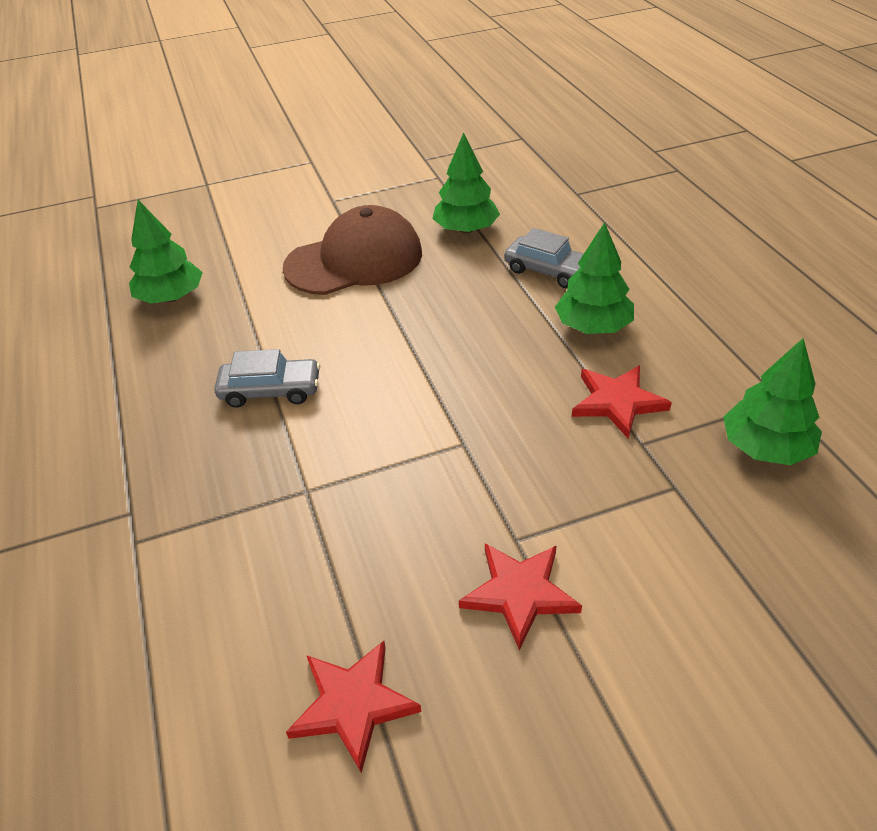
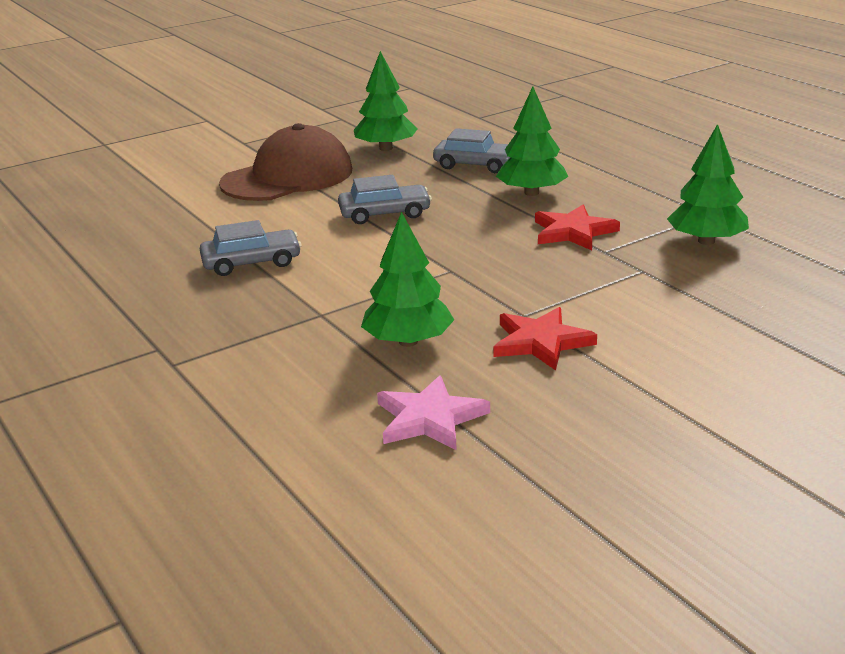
camera: 15 degrees left, 15 degrees down
green tree [129,200,203,304] -> green tree moved to [361,212,454,347]
red star [286,641,422,773] -> pink star [377,375,490,451]
none -> grey car [338,175,432,224]

